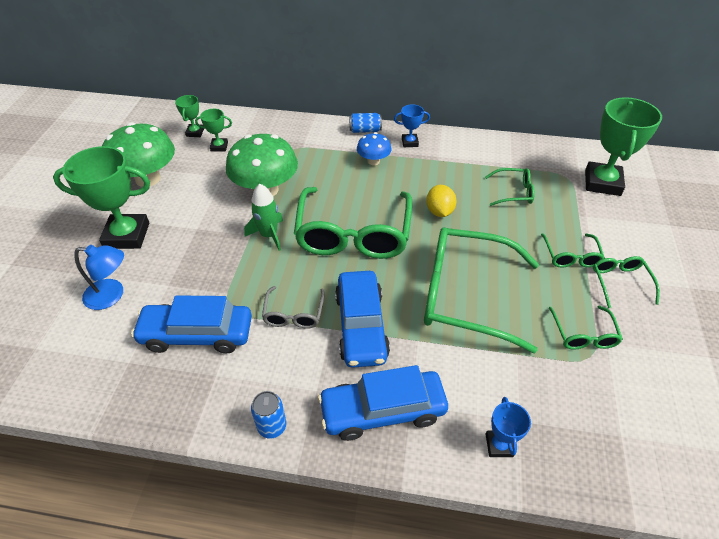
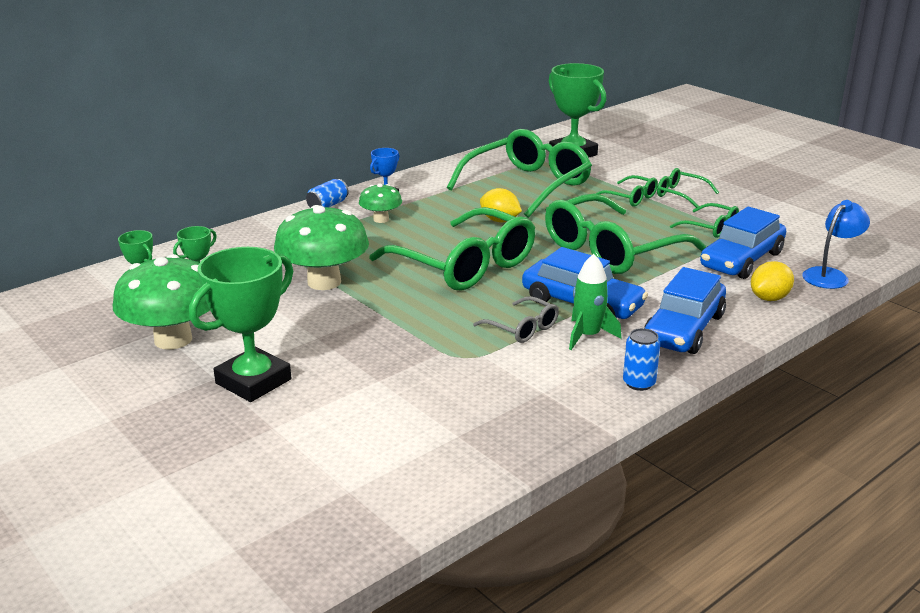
camera: 50 degrees left, 20 degrees down
blue lamp [74,245,124,310] -> blue lamp moved to [802,200,870,289]
blue car [131,295,252,354] -> blue car moved to [700,206,786,279]
green rocket [244,184,283,251] -> green rocket moved to [569,254,621,350]
blue mushroom [357,132,392,165] -> green mushroom [359,184,402,223]
green glasses [485,168,535,206] -> green glasses [447,129,592,218], size x2.18
blue trophy [486,397,531,457] -> yellow lemon [751,261,794,301]

